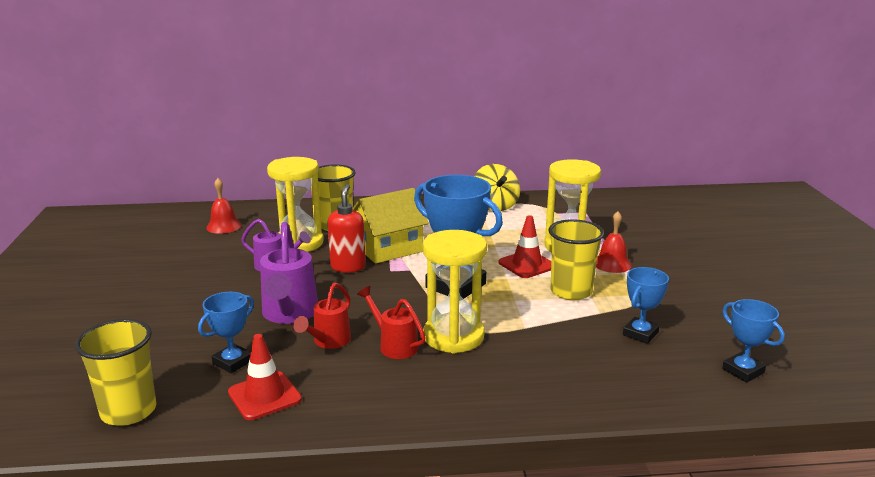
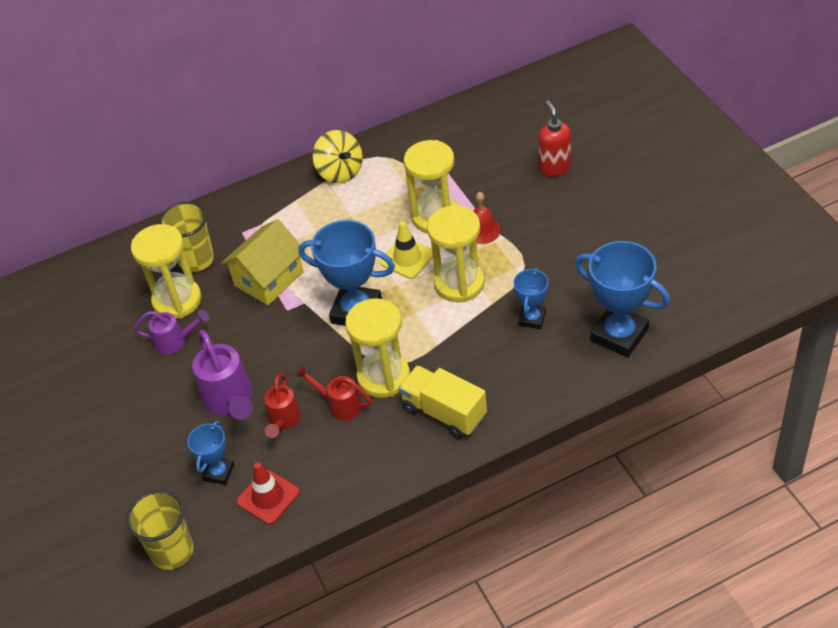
camera: 15 degrees left, 25 degrees up
red bell [206,178,242,234] -> none
red soap dispenser [328,184,366,272] -> red soap dispenser moved to [538,101,571,177]
red traffic cone [499,215,551,278] -> yellow traffic cone [380,221,433,279]
yellow cup [549,219,604,300] -> yellow hourglass [427,205,485,302]
blue trophy [722,299,785,383] -> blue trophy [575,241,670,357], size x1.83
none -> yellow truck [398,365,487,438]

